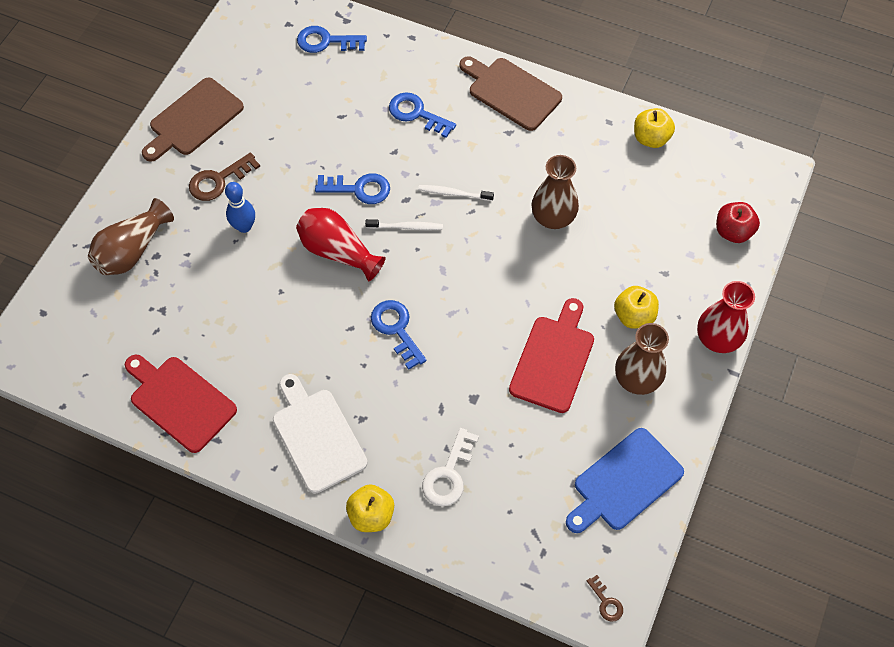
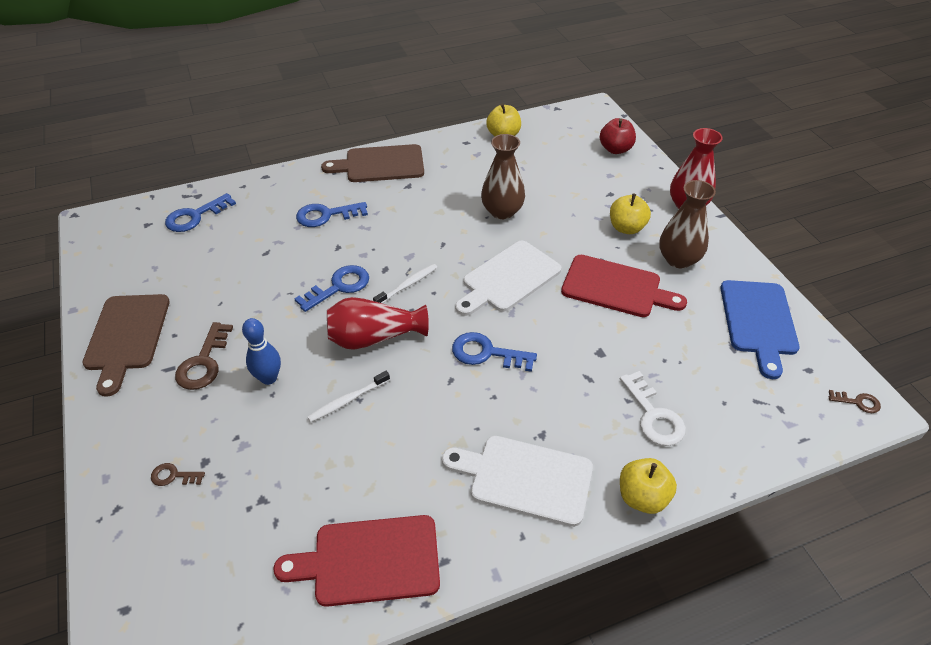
camera: 45 degrees left, 15 degrees down
brown vase [88,198,174,275] -> brown key [151,463,205,486]
white toothbrush [418,185,494,201] -> white toothbrush moved to [307,371,390,422]
red cutting board [509,298,594,413] -> red cutting board turned 135 degrees clockwise [561,255,687,317]
none -> white cutting board [455,241,561,316]

